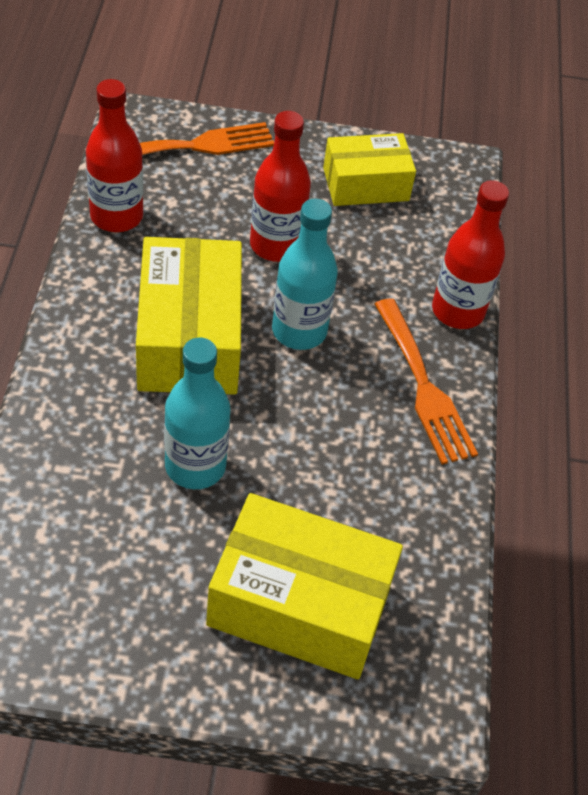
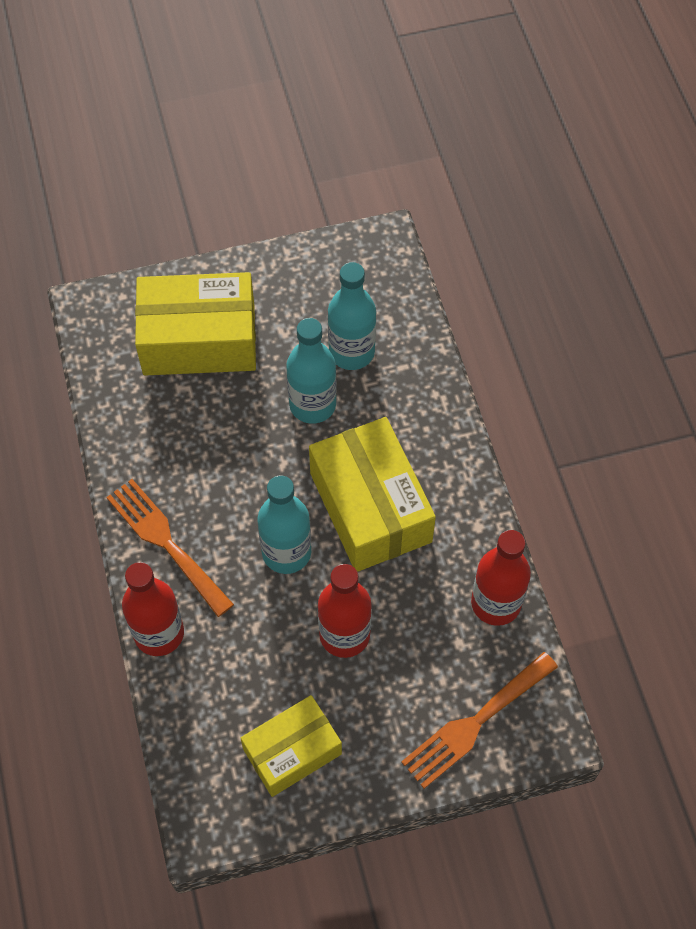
camera: 165 degrees right, 10 degrees up
none -> turquoise bottle [328,262,376,370]

